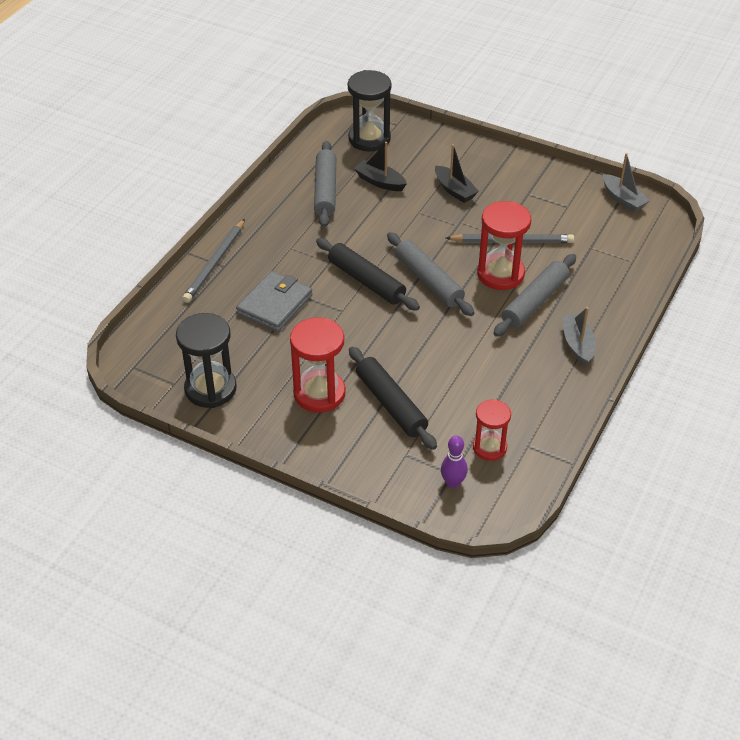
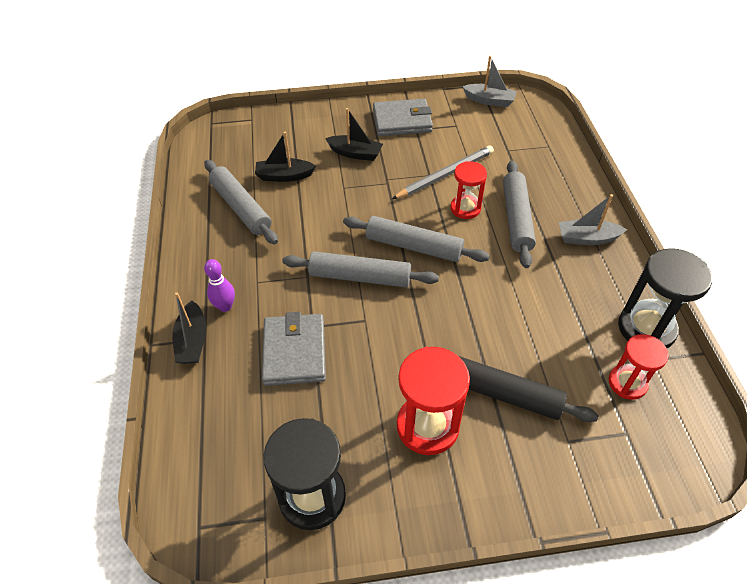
camera: 35 degrees left, 5 degrees up
grey pencil [182,219,245,303] -> black boat [172,292,207,364]
black rolling pin [316,238,420,311] -> grey rolling pin [282,251,439,287]
black hourglass [348,70,391,151] -> black hourglass moved to [618,248,712,348]
purple bowling pin [441,435,468,488] -> purple bowling pin moved to [204,259,235,312]
red hourglass [477,201,531,290] -> red hourglass [450,161,487,219], size x0.63
grey boat [563,307,596,366] -> grey boat turned 45 degrees counterclockwise [559,194,627,245]
none -> grey wallet [373,99,433,136]

